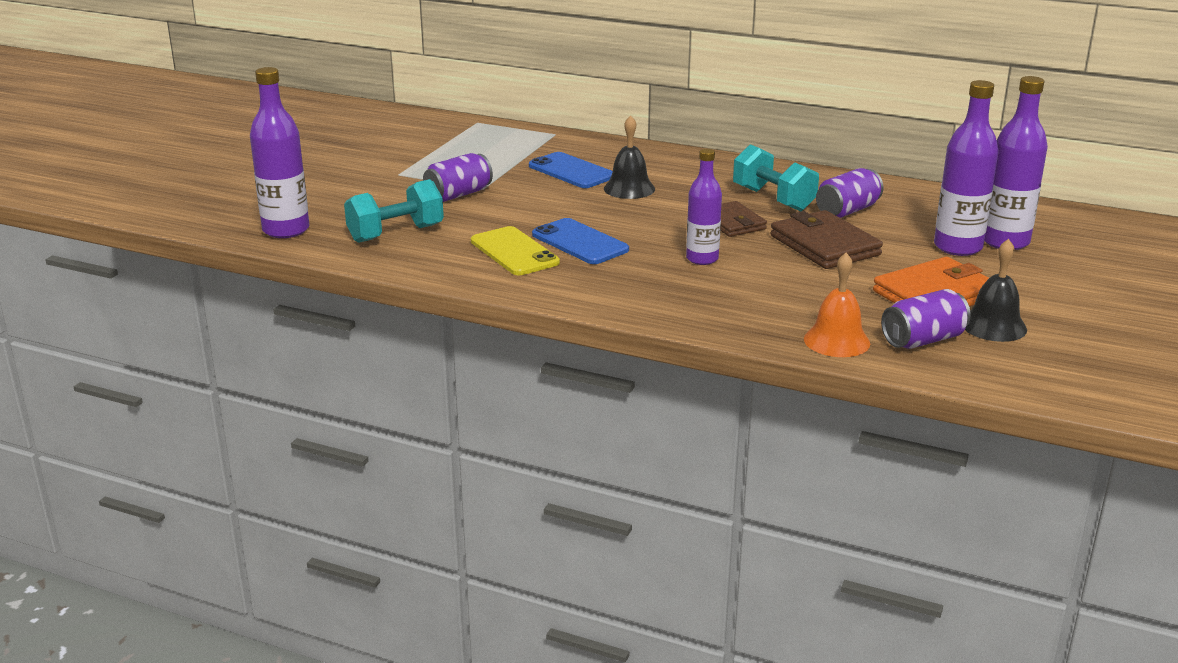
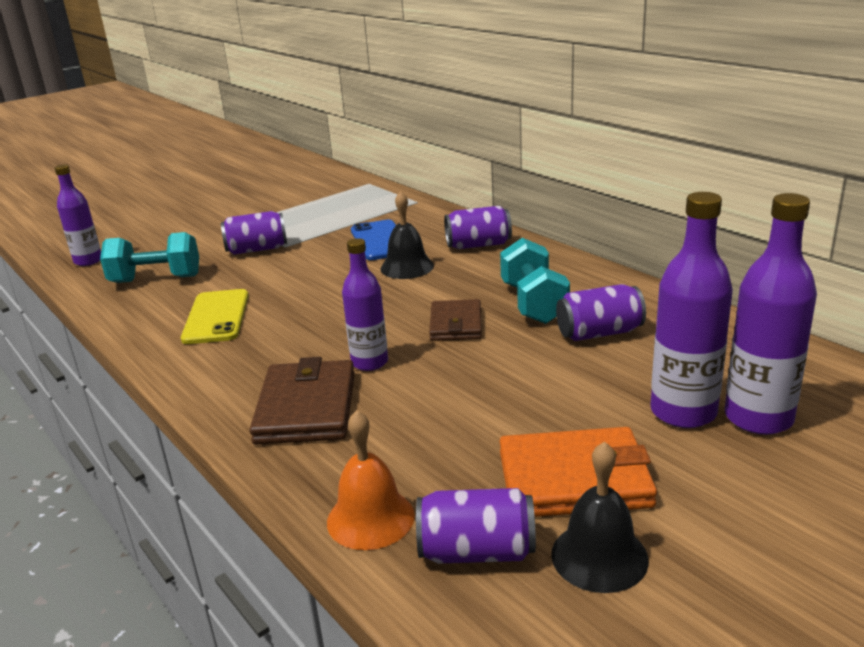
camera: 30 degrees right, 0 degrees up
purple bottle [250,67,309,238] -> purple bottle [55,164,101,266], size x0.66
blue phone [532,218,629,264] -> none
brown wallet [770,210,883,269] -> brown wallet moved to [250,357,355,445]
none -> purple can [444,206,512,249]

